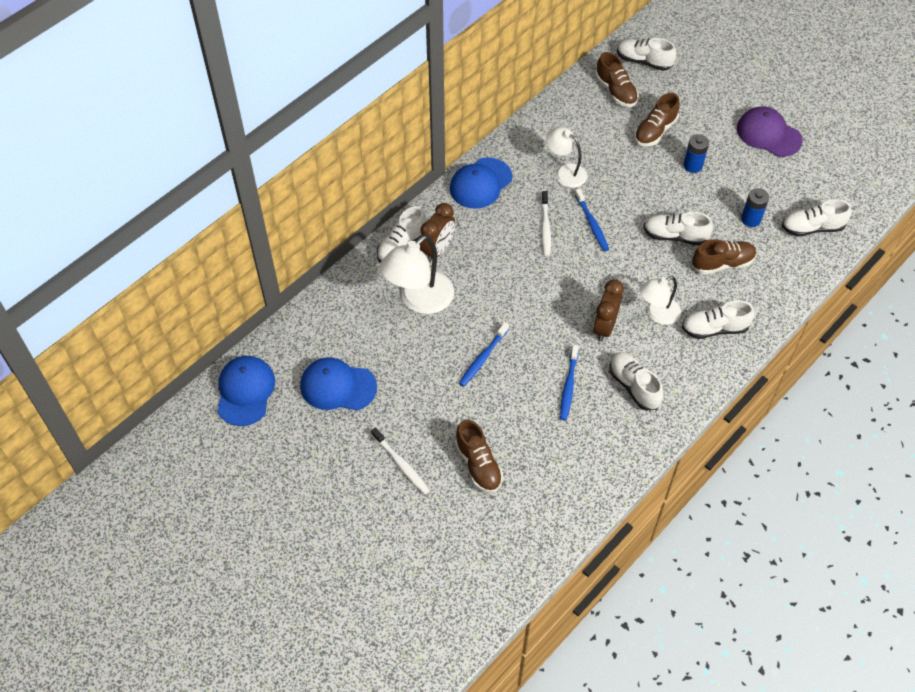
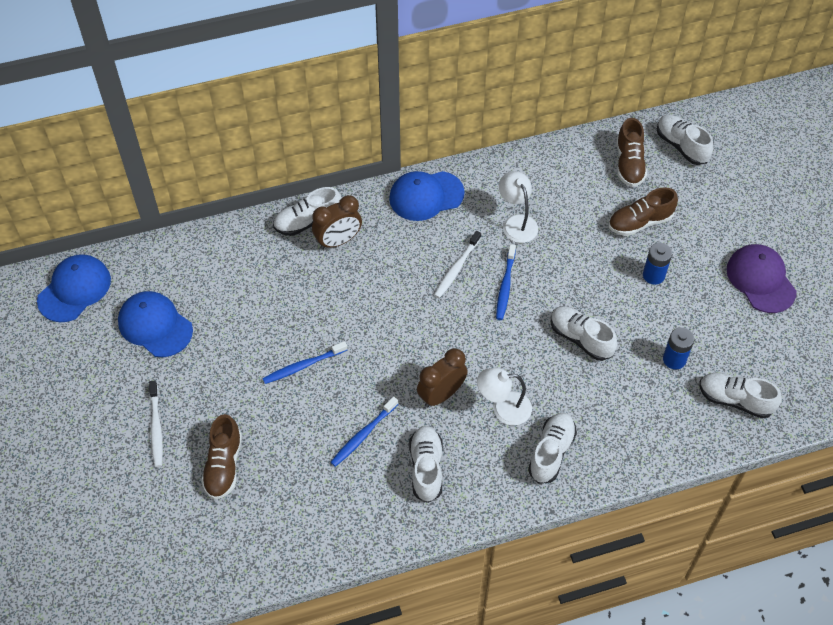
camera: 30 degrees right, 0 degrees up
white lamp [379,235,454,314] -> none
white shoe [682,300,755,339] -> white shoe turned 90 degrees clockwise [528,413,577,483]
brown shoe [692,239,756,274] -> none

